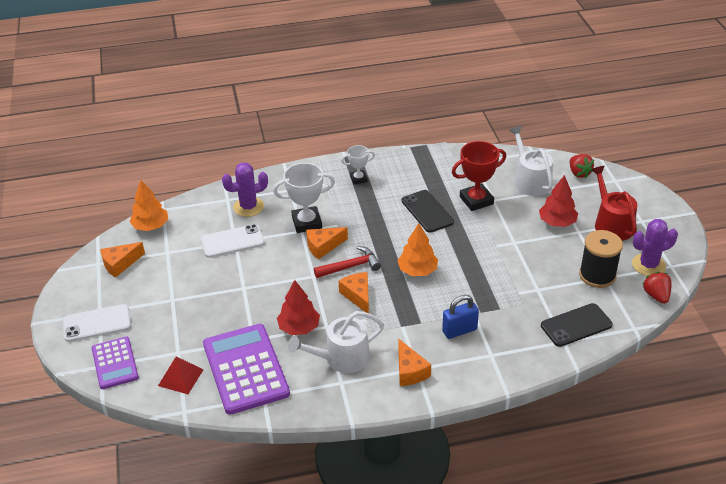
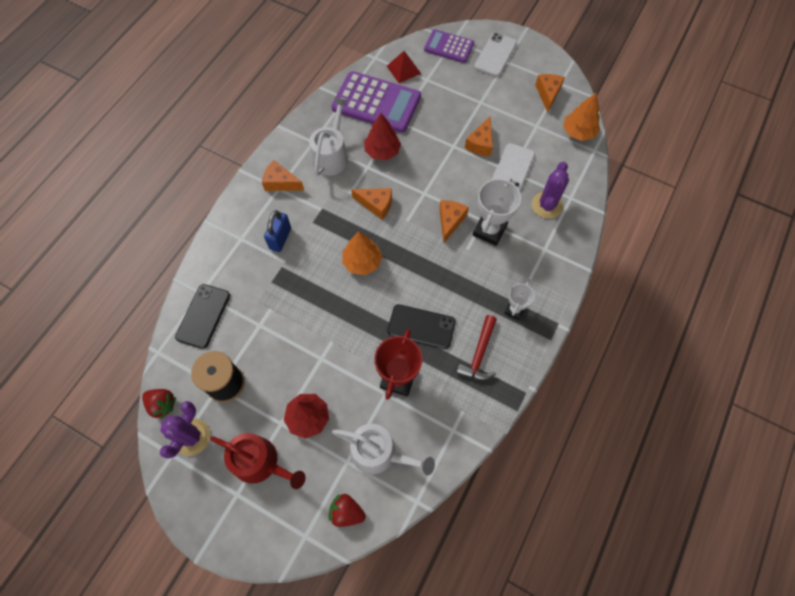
camera: 130 degrees right, 25 degrees up
red hammer [314,246,381,278] -> red hammer moved to [456,315,497,381]
none -> orange cheese [465,116,493,156]

